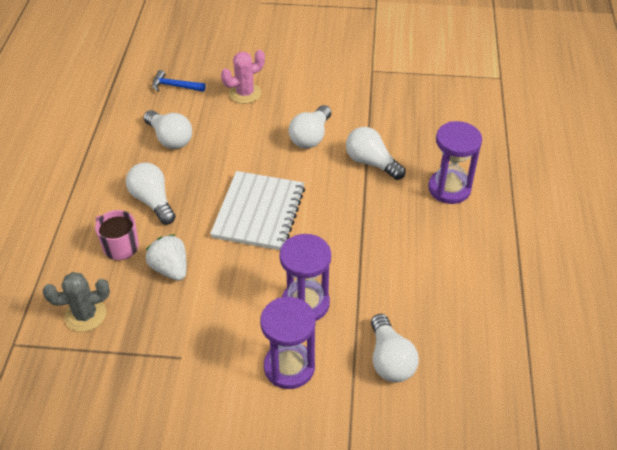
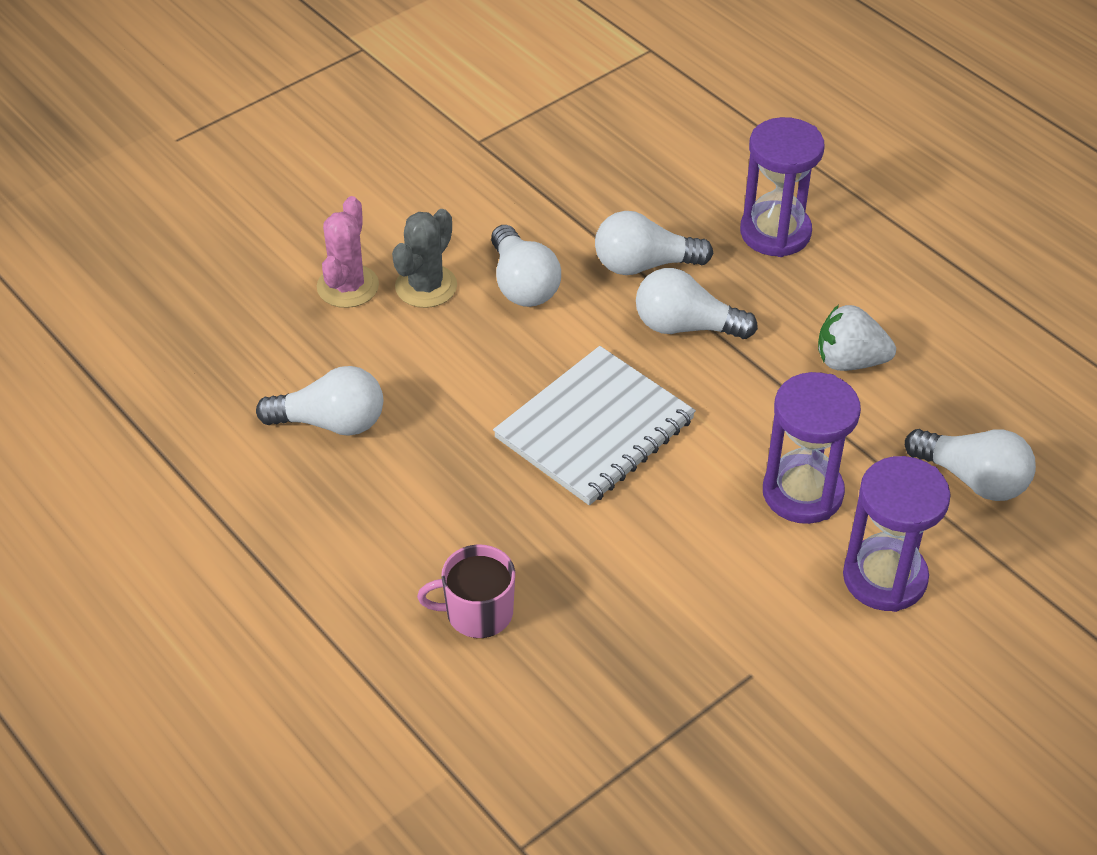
camera: 45 degrees left, 0 degrees up
grey cactus [43,272,110,332] -> grey cactus moved to [392,209,457,308]
white light bulb [126,163,176,224] -> white light bulb moved to [636,268,758,339]
white strawberry [146,234,187,281] -> white strawberry moved to [818,305,896,371]
blue hammer [152,70,206,92] -> none
white notebook [210,171,305,250] -> white notebook turned 75 degrees clockwise [493,346,696,505]

